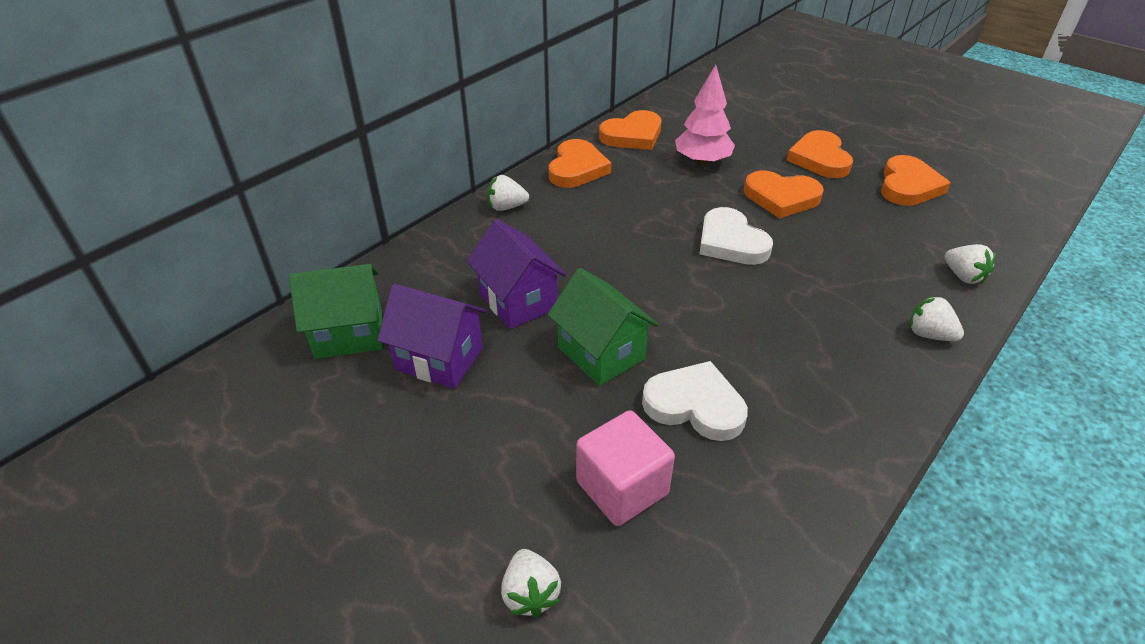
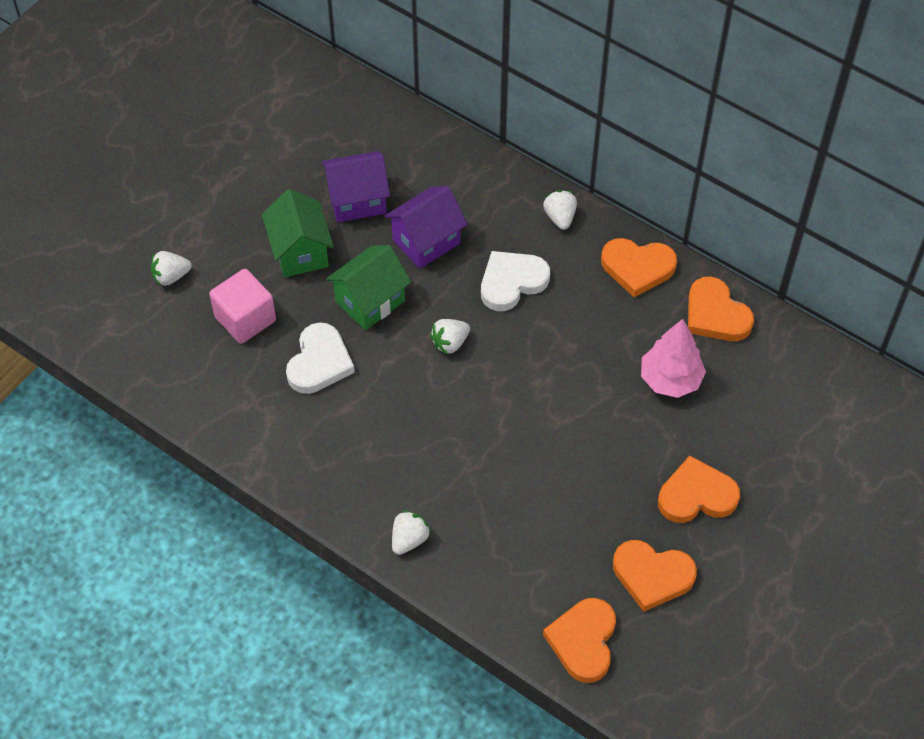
camera: 85 degrees right, 15 degrees up
green house [289,264,383,359] -> green house moved to [262,189,334,277]
purple house [377,284,487,389] -> purple house turned 60 degrees clockwise [321,151,390,223]
white heart [699,207,773,265] -> white heart moved to [481,251,550,311]
orange heart [744,171,824,219] -> orange heart moved to [543,598,616,683]
white strawberry [945,244,996,284] -> white strawberry moved to [430,319,470,355]

